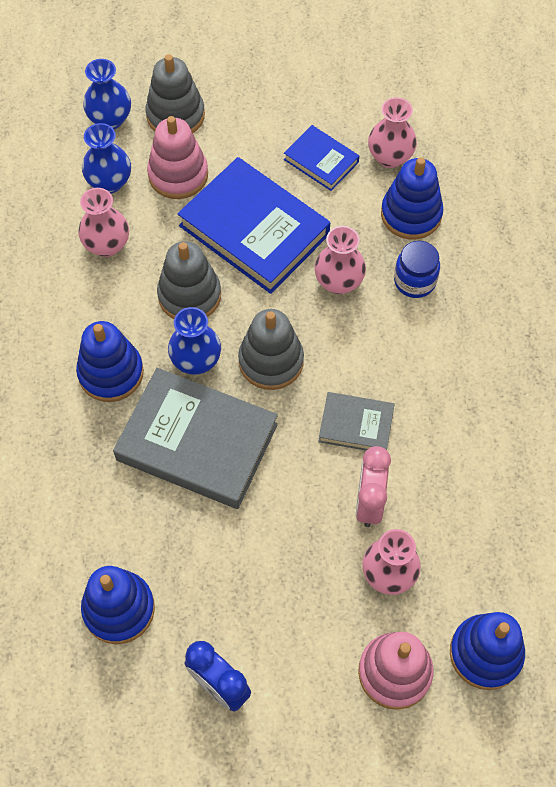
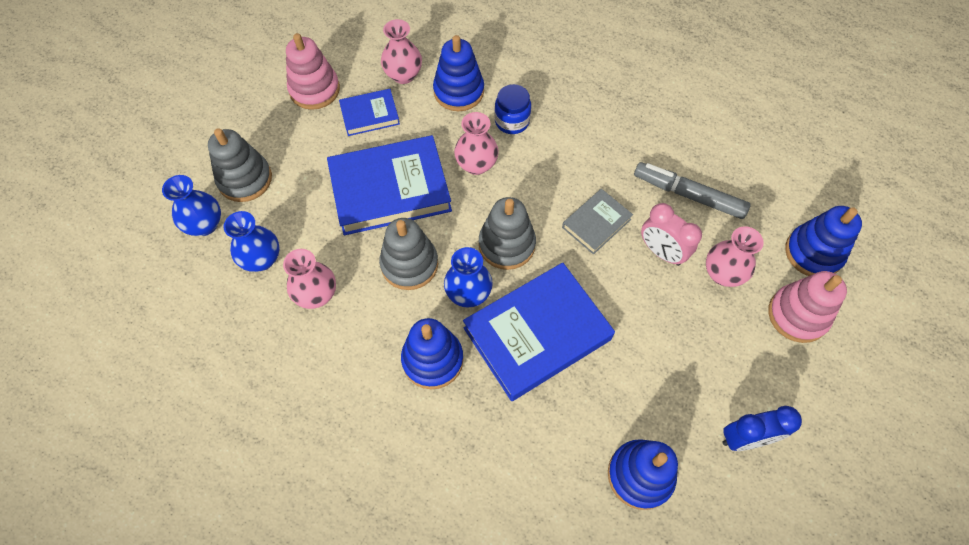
camera: 55 degrees left, 0 degrees up
grey book [113,368,278,509] -> blue book [463,263,615,401]
pink stacking toy [147,116,208,199] -> pink stacking toy moved to [286,33,340,110]
none -> grey marker [634,162,751,219]

